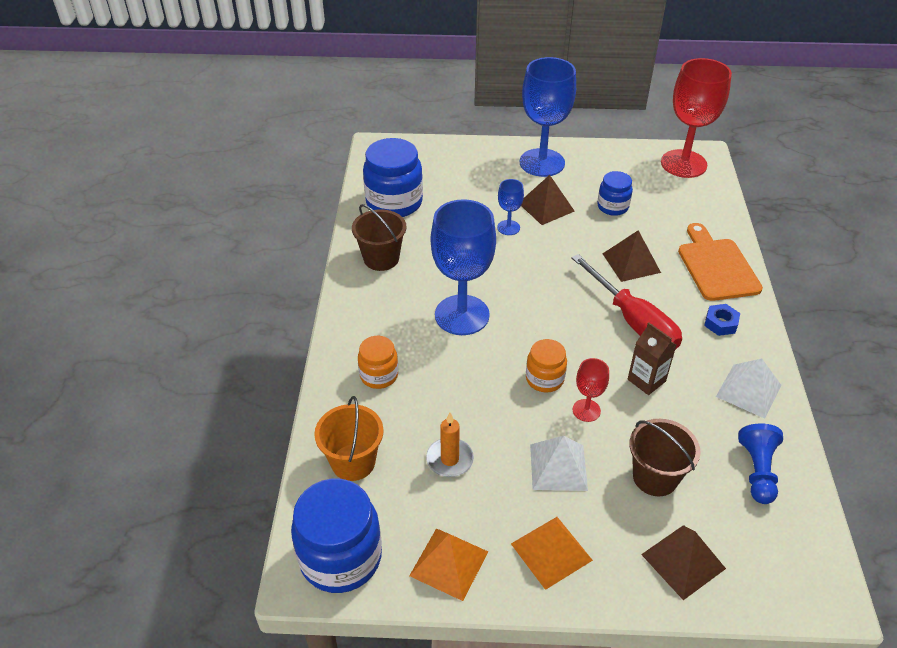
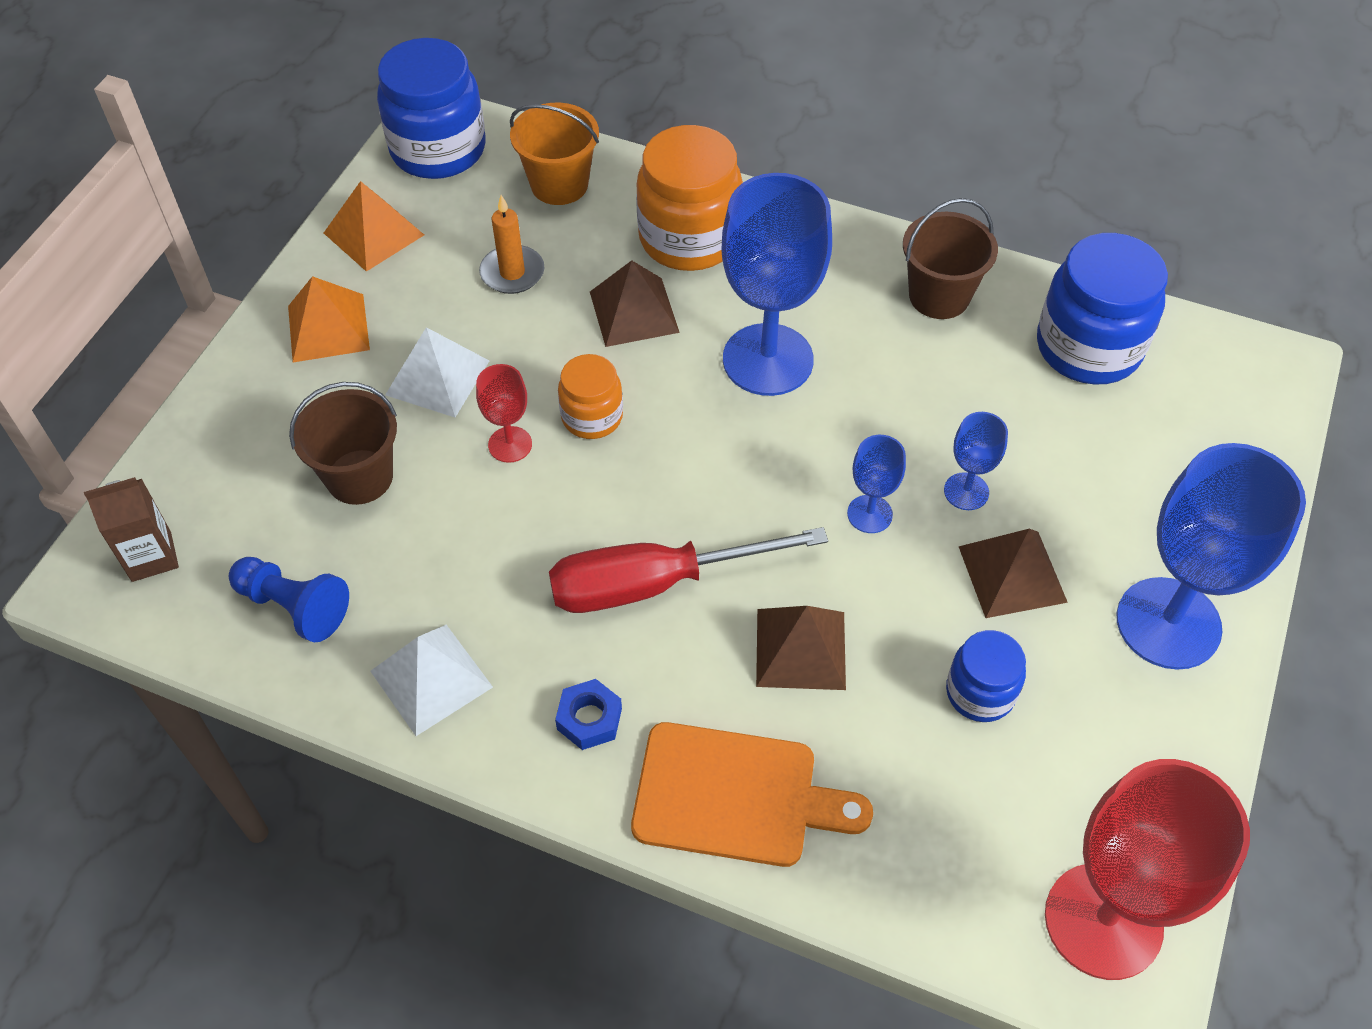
camera: 110 degrees right, 10 degrees up
orange jar [358,336,398,389] -> orange jar [636,125,743,271], size x1.79
brown carton [628,322,676,395] -> brown carton moved to [84,477,179,582]
brown pyramid [641,525,726,600] -> brown pyramid moved to [590,260,680,347]
none -> blue goblet [847,435,906,533]

